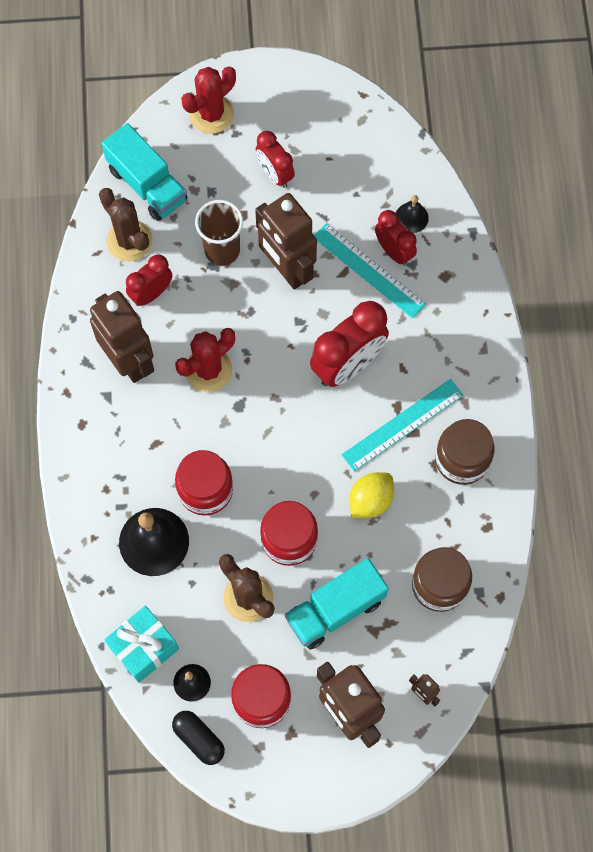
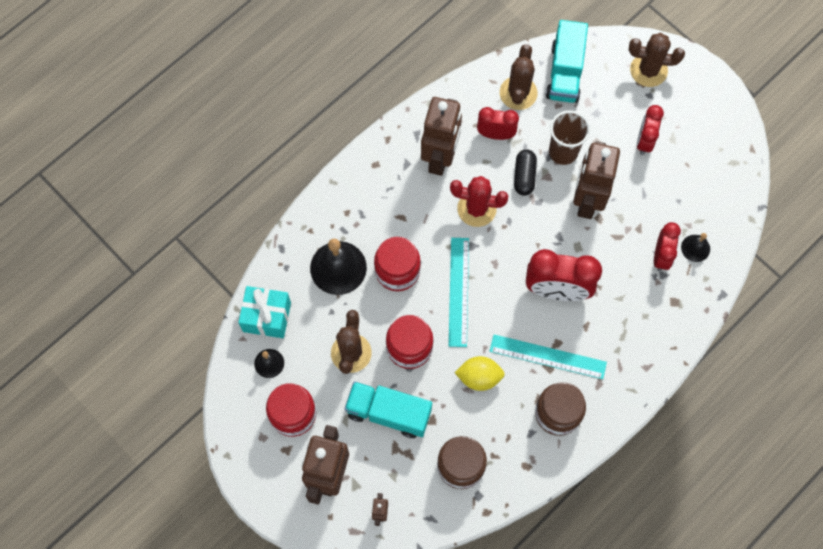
camera: 50 degrees right, 0 degrees up
black capsule [172,711,225,765] -> black capsule moved to [514,149,537,196]
red cactus [181,66,236,134] -> brown cactus [629,33,685,87]
turquoise ruler [314,223,426,318] -> turquoise ruler moved to [449,238,469,347]

